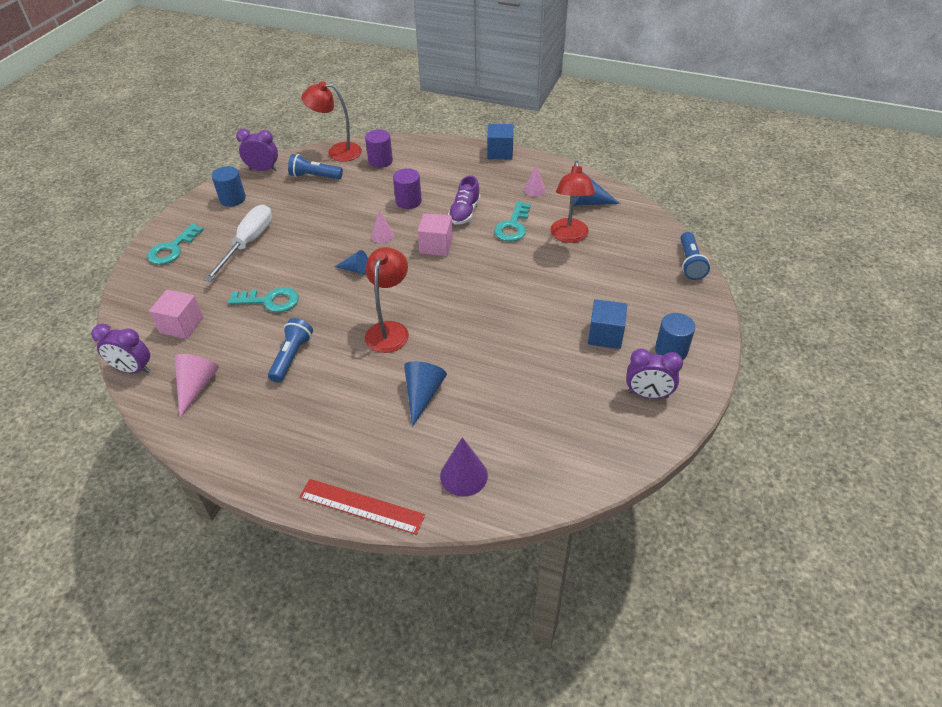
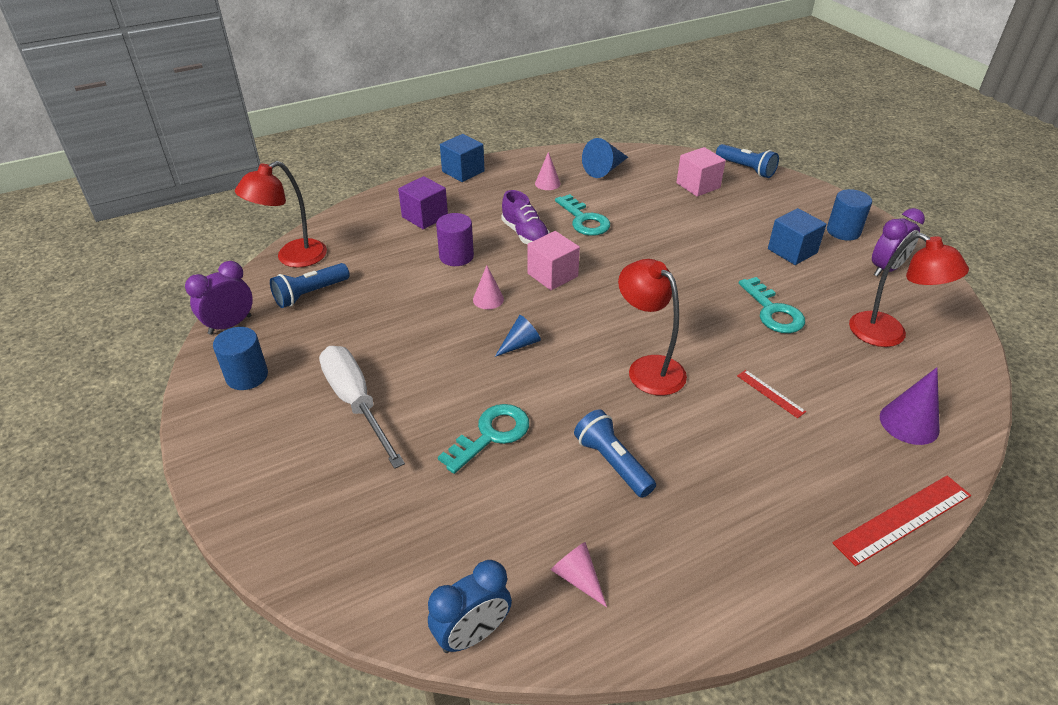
camera: 50 degrees left, 5 degrees down
purple clock [91,324,150,374] -> blue clock [428,560,512,653]
turquoise key [147,224,204,265] -> turquoise key moved to [739,277,805,333]
pink cube [149,290,203,339] -> pink cube moved to [676,147,726,197]
pink cone [175,354,219,418] -> pink cone [551,542,607,607], size x0.65
purple cylinder [365,129,393,168] -> none
blue cone [404,361,447,427] -> red ruler [737,370,806,418]
red lamp [550,161,595,243] -> red lamp moved to [849,233,969,347]
none -> purple cube [398,176,448,229]

